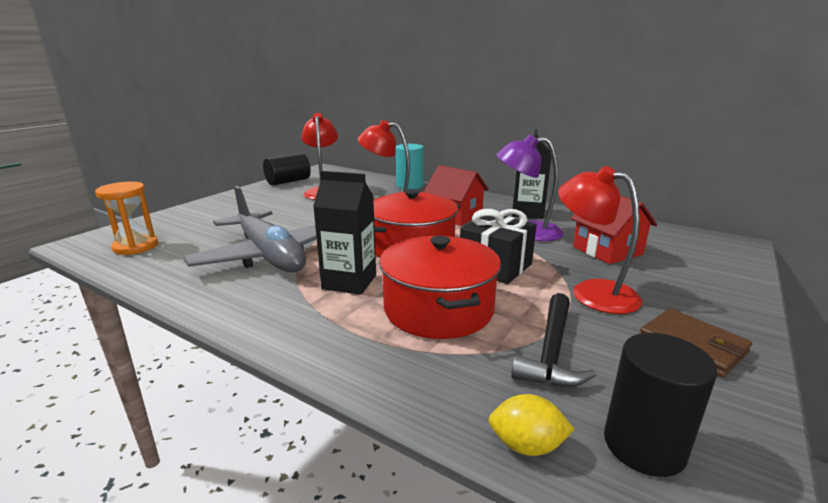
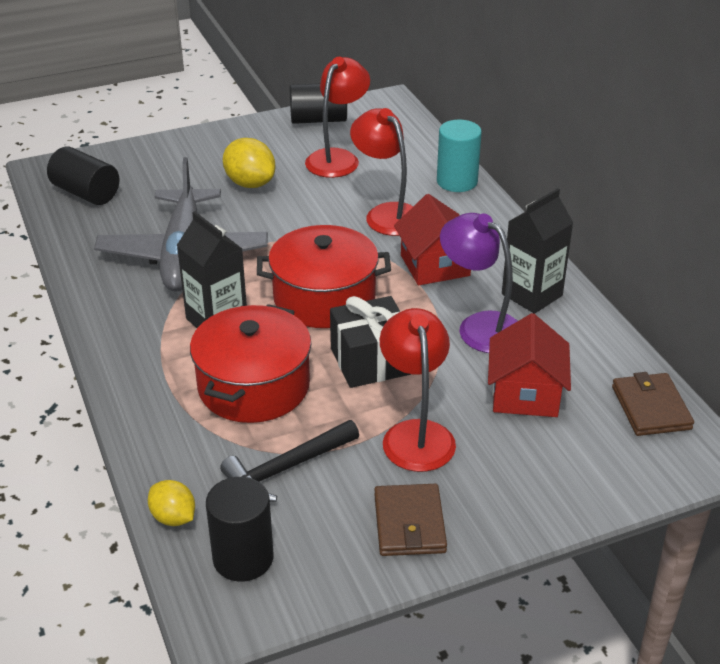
camera: 35 degrees right, 15 degrees up
orange hourglass [95,182,158,255] -> black cylinder [47,147,119,205]
none -> yellow lemon [223,138,275,188]
none -> brown wallet [612,372,694,436]

